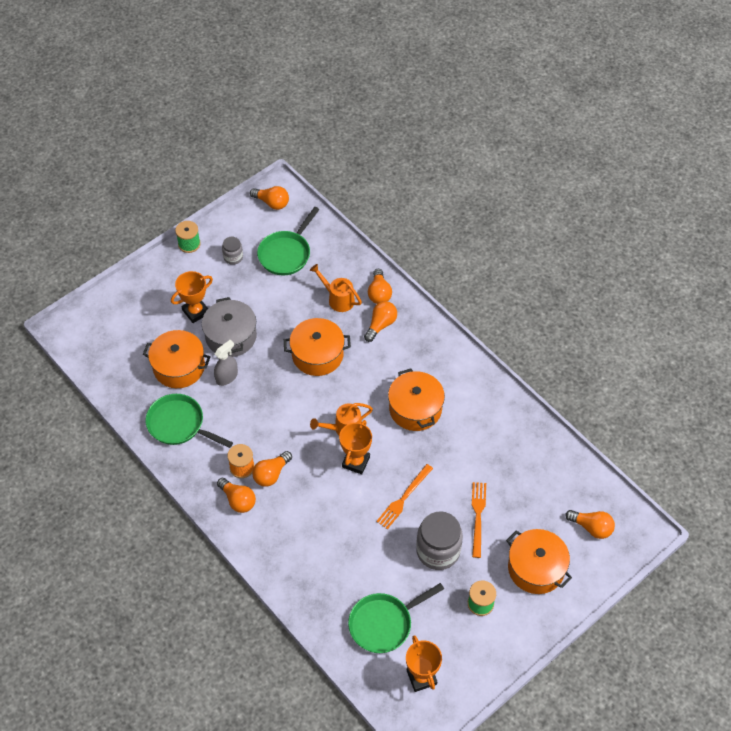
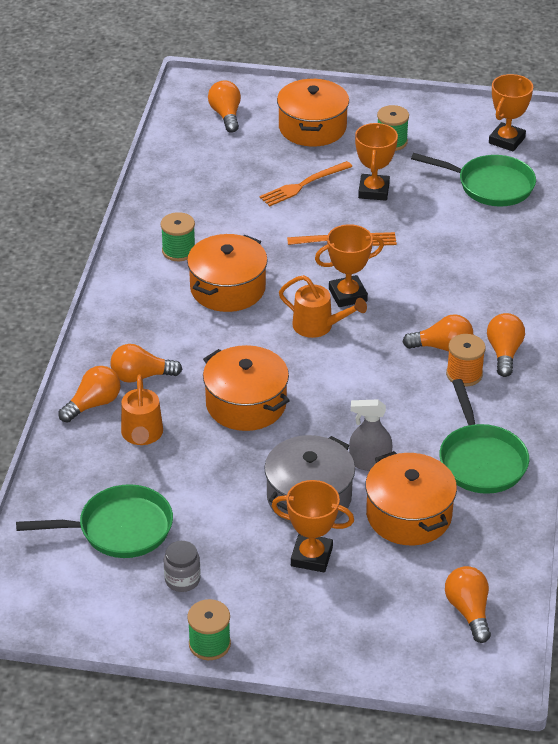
camera: 130 degrees left, 15 degrees down
orange light bulb [250,186,289,210] -> orange light bulb moved to [445,566,491,643]
grey jar [416,511,463,570] -> orange trophy [355,123,398,201]
none -> green spool [161,212,195,261]

